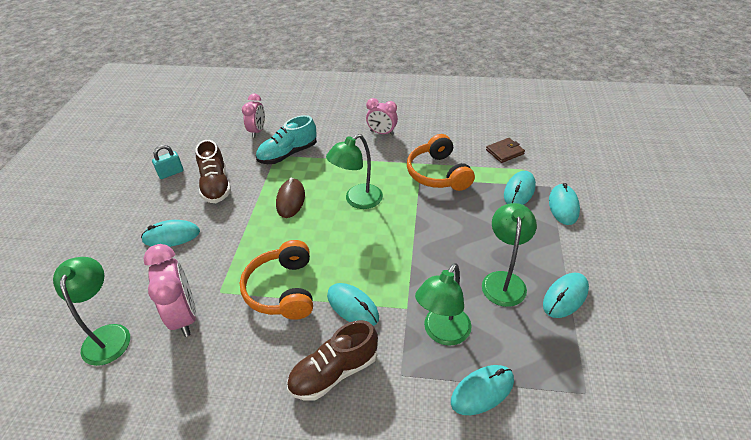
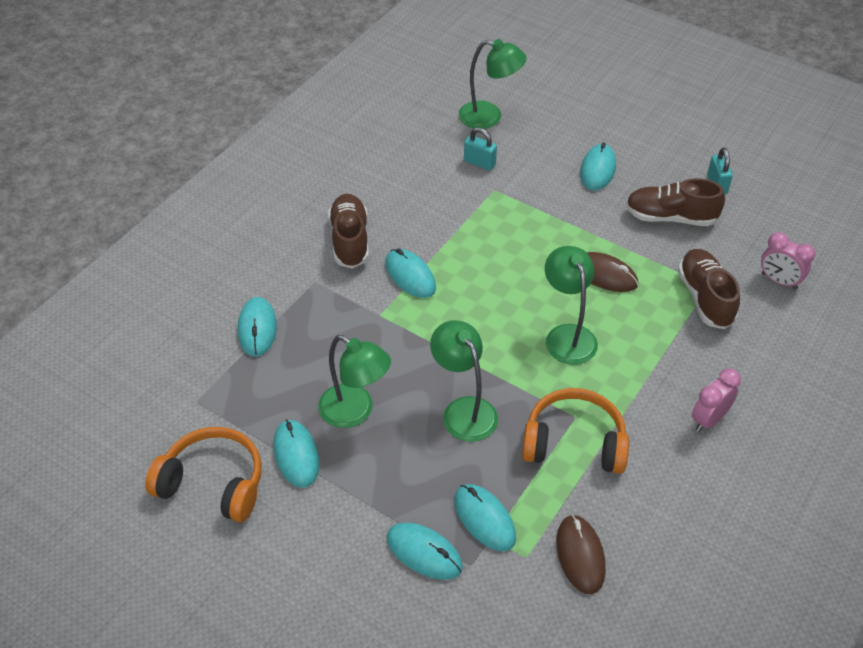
camera: 115 degrees right, 5 degrees up
pink clock [143,244,196,337] -> turquoise padlock [464,127,497,170]
orange headphones [240,240,313,320] -> orange headphones moved to [145,427,262,522]
turquoise shoe [256,115,317,164] -> brown shoe [678,249,740,329]
turquoise mouse [327,283,379,326] -> turquoise mouse turned 75 degrees clockwise [385,249,436,298]
green lamp [415,263,472,346] -> green lamp moved to [430,320,498,442]
brown wallet [486,138,525,163] -> brown mouse [556,514,606,594]

